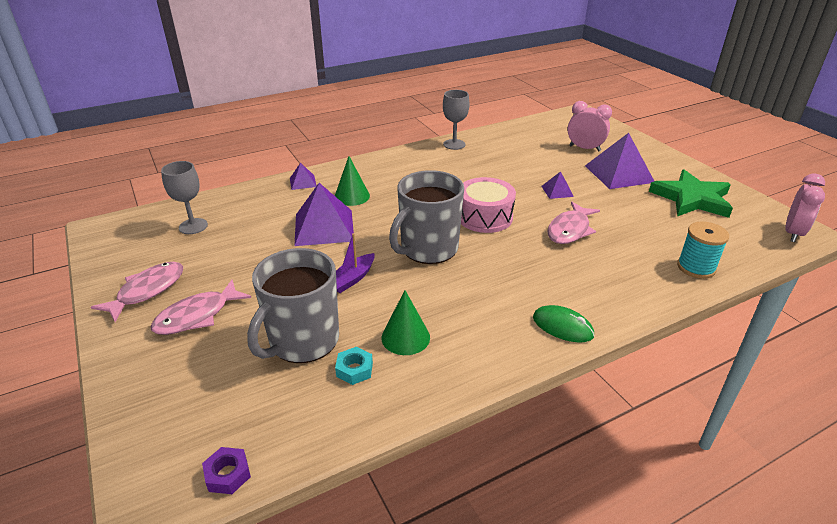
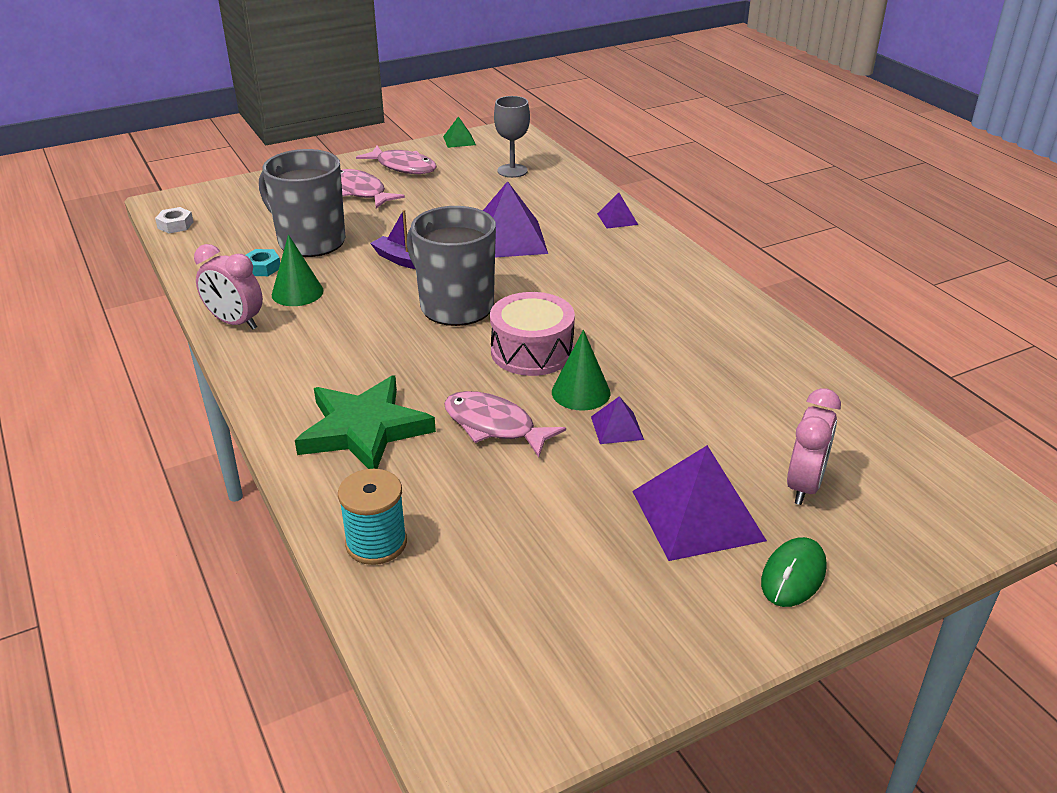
camera: 90 degrees right, 0 degrees up
purple nut [202,447,251,494] -> white nut [155,207,193,233]
green cone [335,156,370,206] -> green cone moved to [552,330,610,411]
grey goblet [443,90,469,150] -> none
green mouse [533,305,594,343] -> green mouse moved to [761,537,827,607]
green star [649,169,733,218] -> green star moved to [295,376,436,469]
pink clock [785,173,825,242] -> pink clock moved to [194,244,263,330]
none -> green pyramid [443,116,476,148]

